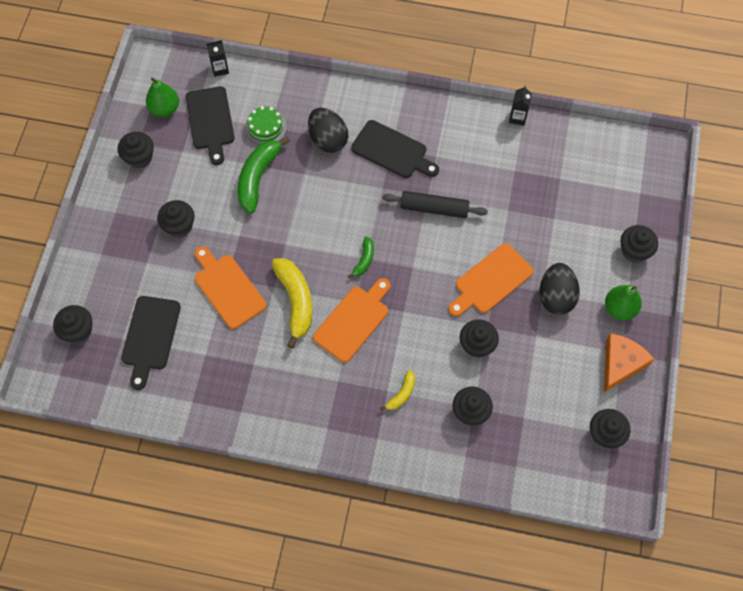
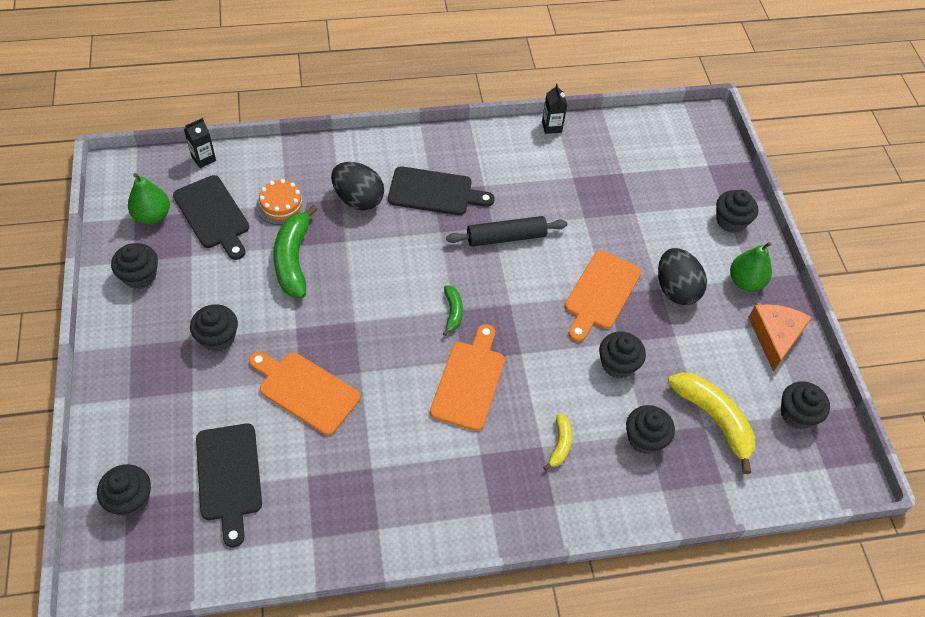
camera: 25 degrees left, 10 degrees down
green cake [245,106,287,145] -> orange cake [256,179,307,225]
yellow banana [272,258,312,348] -> yellow banana moved to [668,372,755,474]

